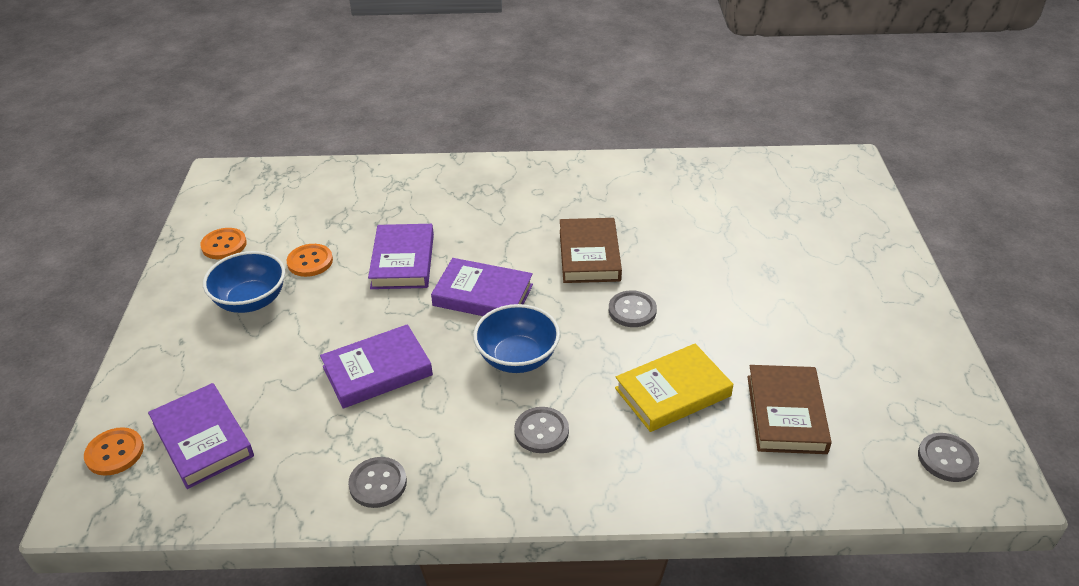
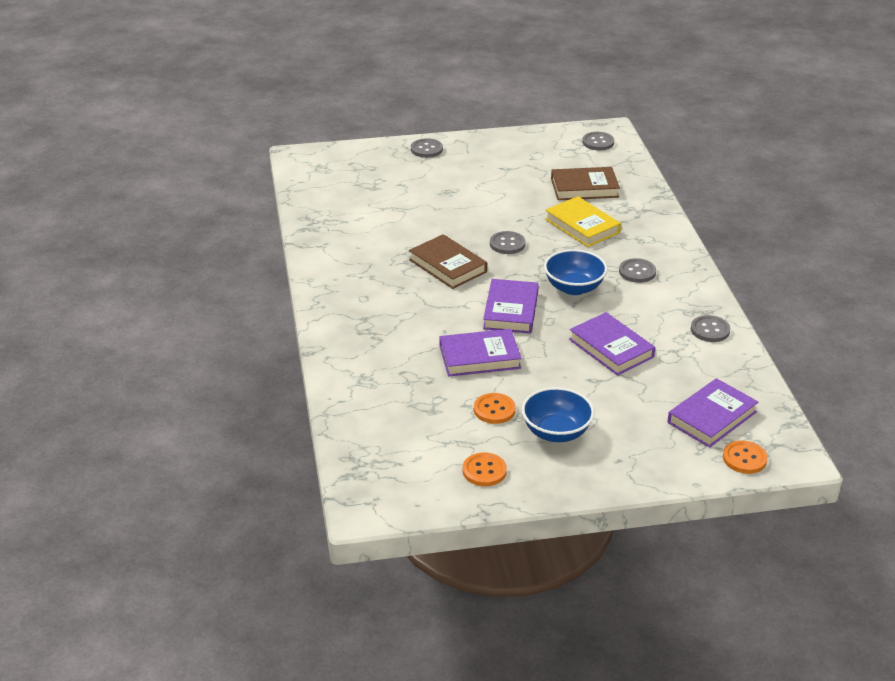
camera: 100 degrees left, 5 degrees down
brown book [560,218,622,283] -> brown book turned 60 degrees clockwise [409,234,487,289]
none -> grey button [411,138,443,158]

